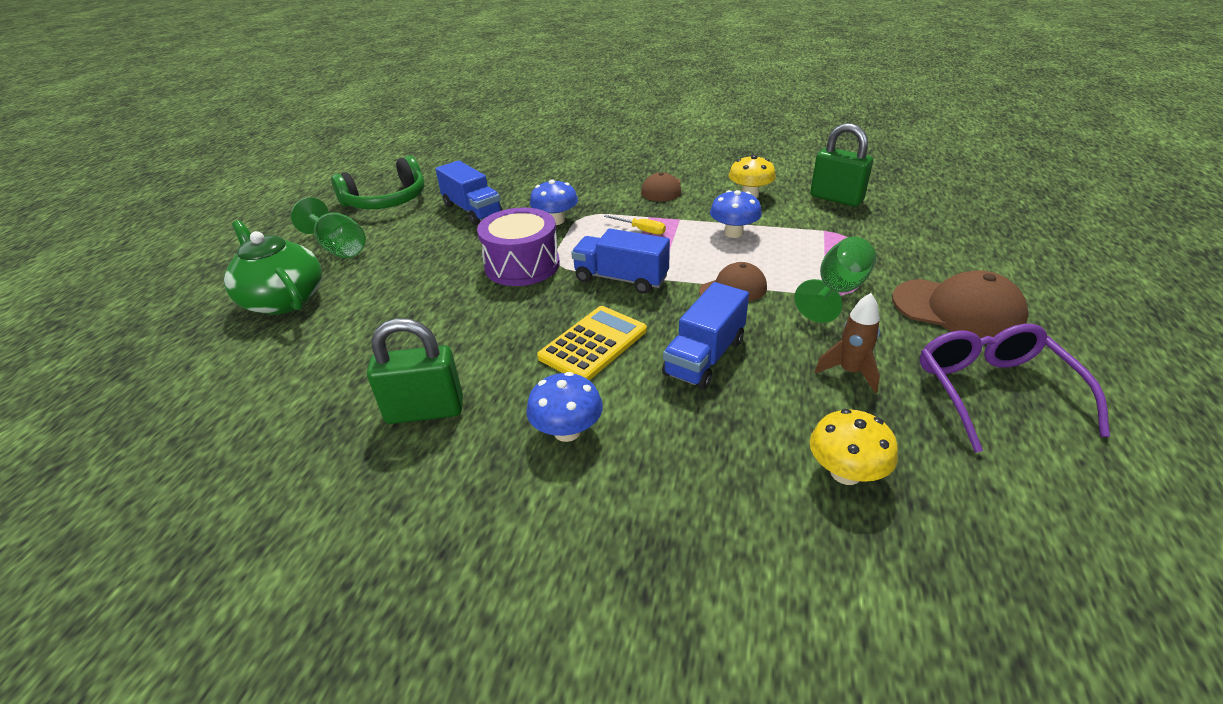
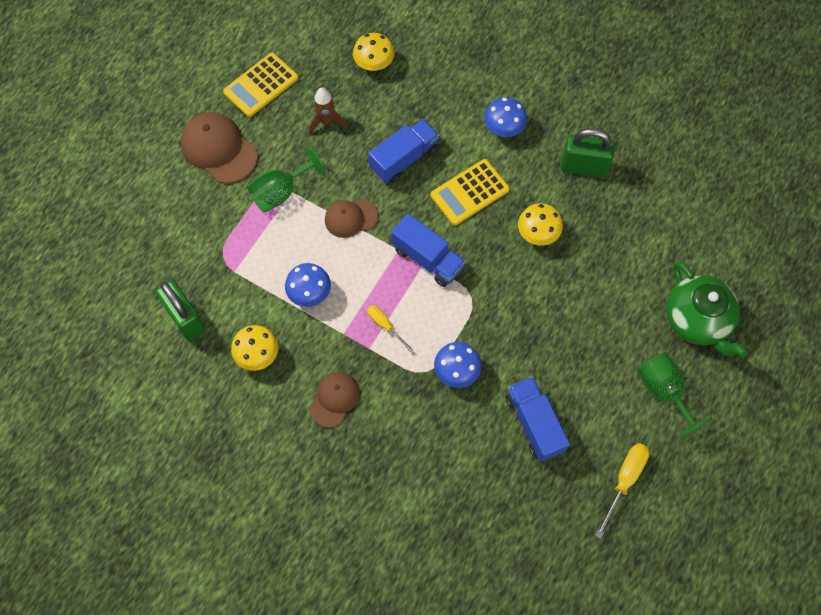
camera: 165 degrees left, 30 degrees up
green headphones [331,156,425,209] -> yellow screwdriver [595,443,649,539]
purple drum [477,208,560,286] -> none
purple glasses [920,324,1110,453] -> yellow calculator [223,53,298,117]
none -> yellow mushroom [518,203,563,246]

